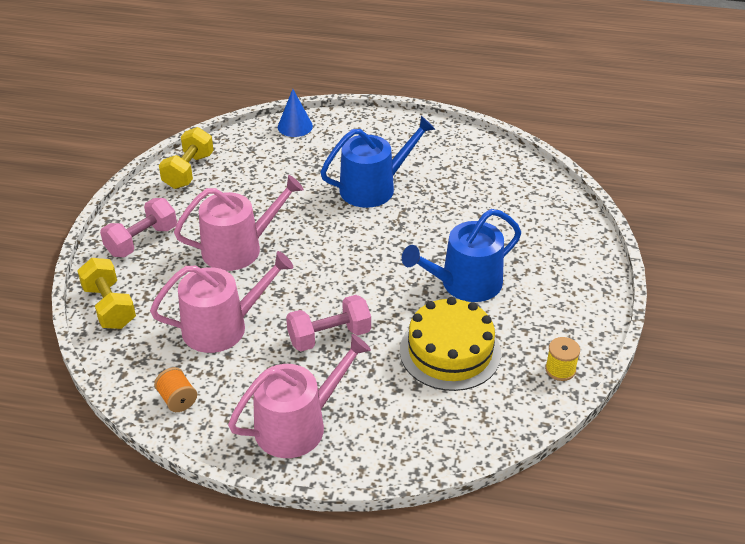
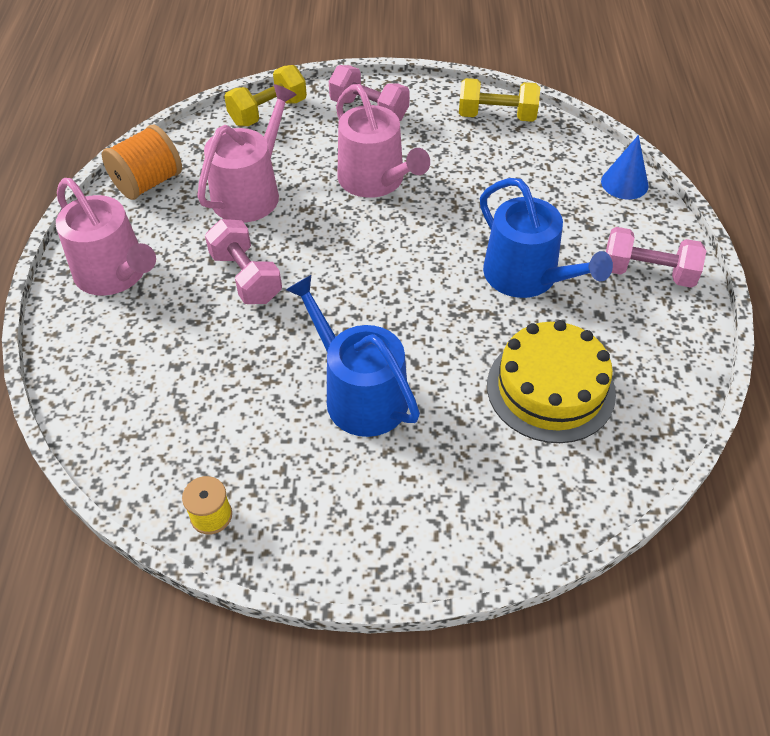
camera: 80 degrees right, 10 degrees up
pink watering can [150,251,293,353] -> pink watering can turned 120 degrees counterclockwise [197,84,297,223]
orange spool [154,367,197,412] -> orange spool [102,125,182,200], size x1.72
yellow cake [400,297,501,391] -> yellow cake moved to [487,320,616,443]
none -> pink dumbbell [606,227,706,288]

